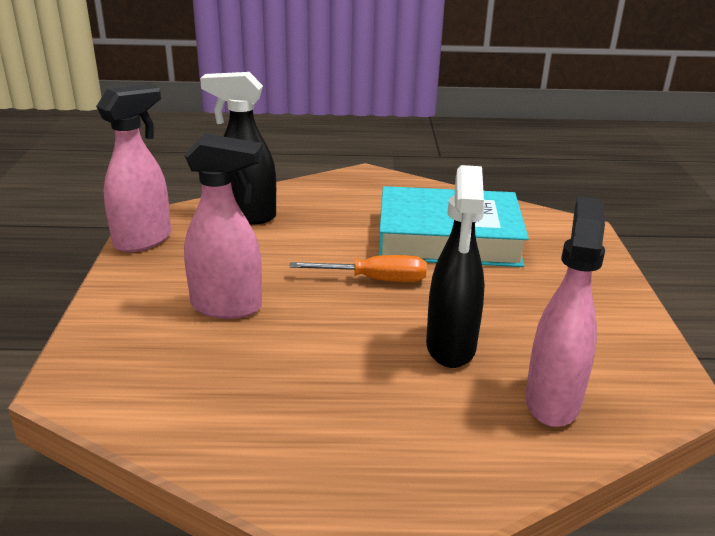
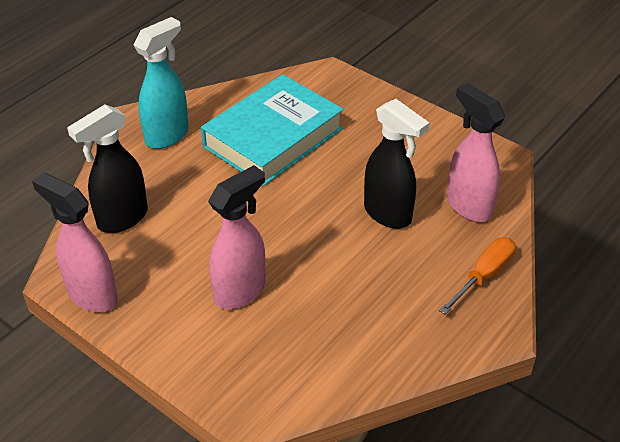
camera: 50 degrees left, 15 degrees up
pink spray bottle [96,84,171,252] -> pink spray bottle turned 45 degrees counterclockwise [32,173,118,312]
orange screwdriver [289,255,426,282] -> orange screwdriver moved to [439,238,516,314]
none -> turquoise spray bottle [134,17,189,149]

